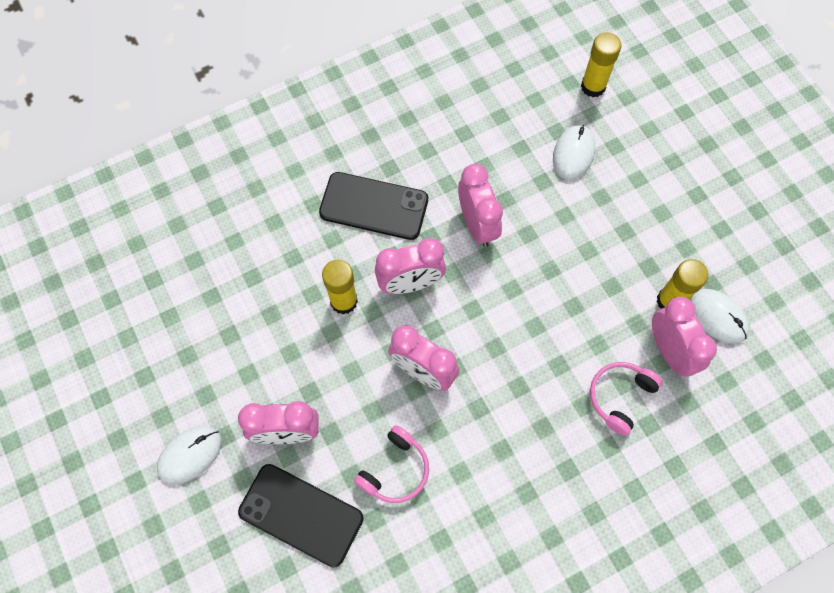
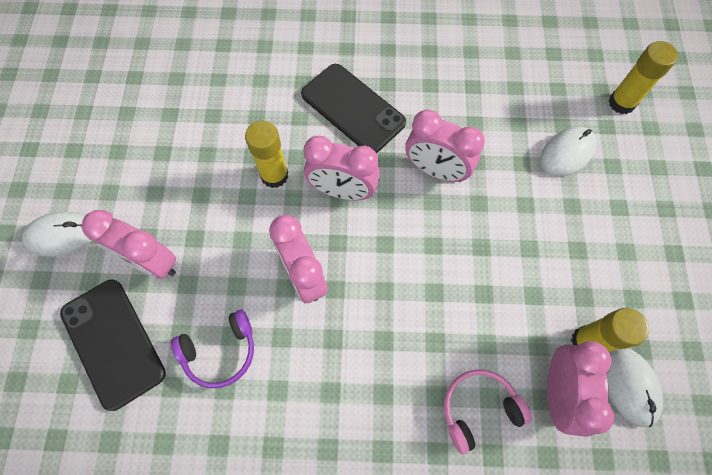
camera: 30 degrees right, 0 degrees up
pink headphones [354,425,429,503] -> purple headphones [171,310,254,388]
pink clock [458,164,503,247] -> pink clock turned 105 degrees clockwise [405,109,485,182]

